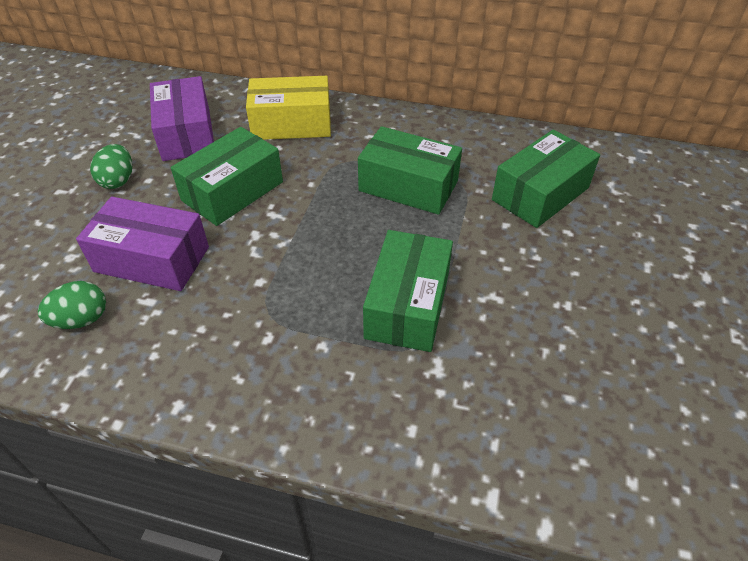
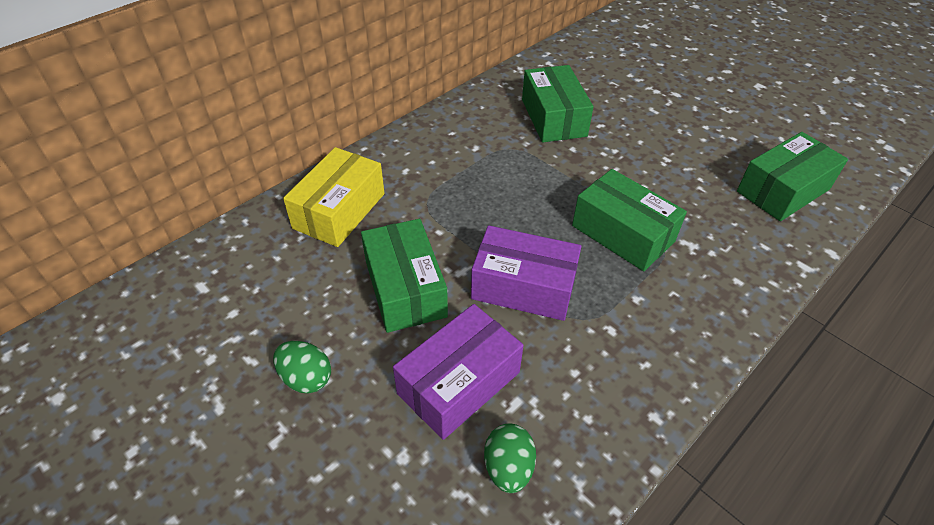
camera: 60 degrees left, 0 degrees up
purple box [150,76,214,161] -> purple box moved to [471,225,582,321]
green box [358,126,462,215] -> green box moved to [737,132,848,221]

